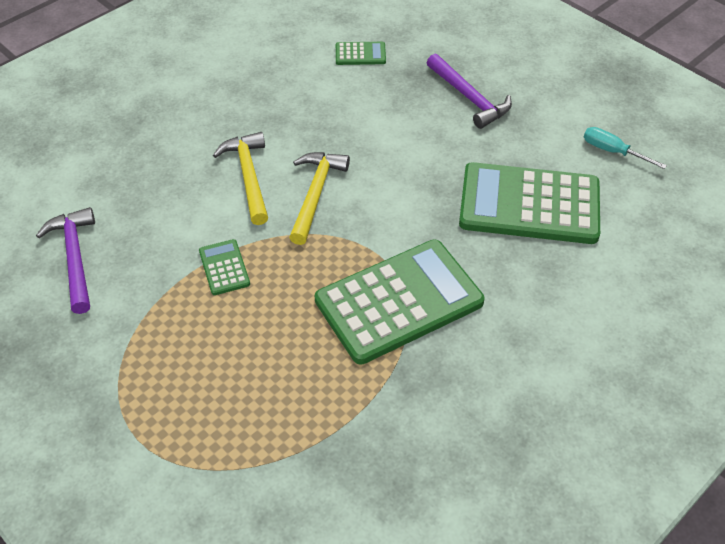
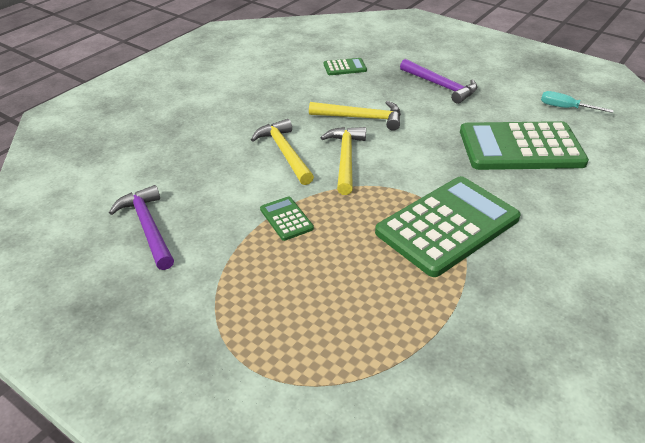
camera: 10 degrees left, 10 degrees down
none -> yellow hammer [309,101,401,131]

